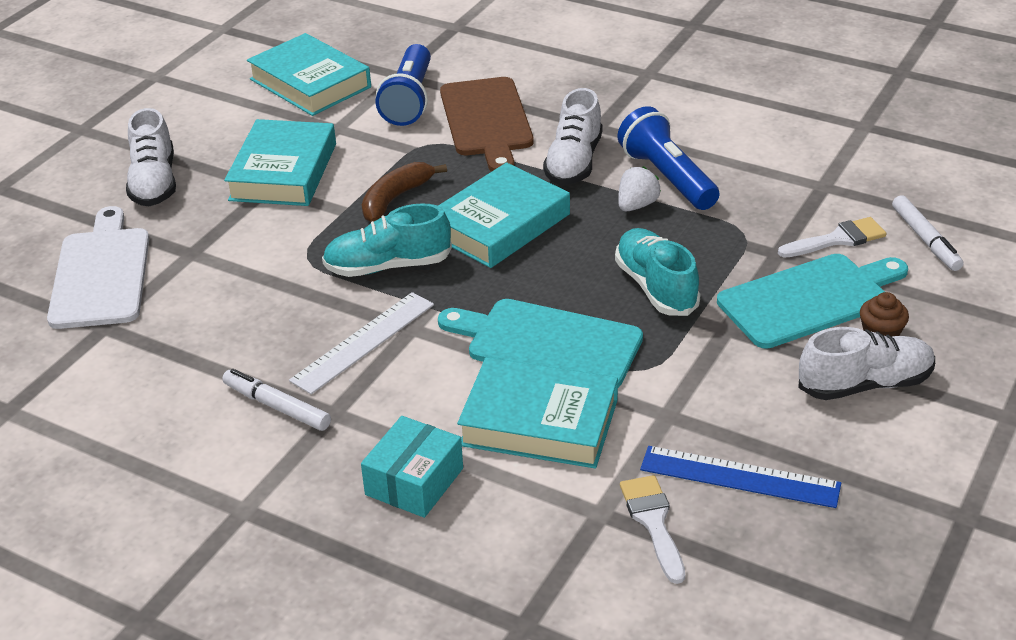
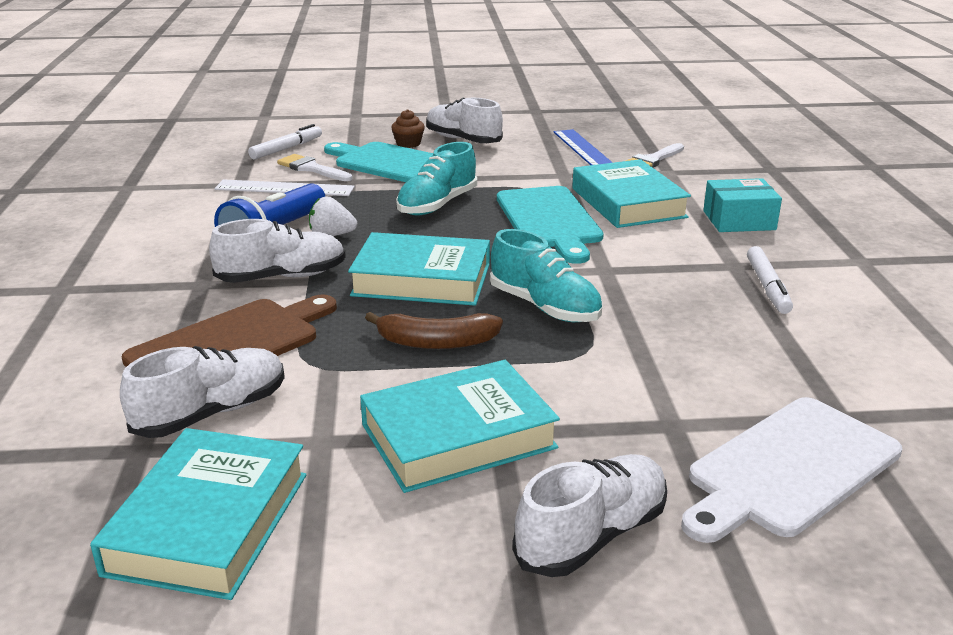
camera: 125 degrees left, 10 degrees down
white ruler [289,292,434,394] -> white ruler moved to [214,179,355,196]
blue flashlight [375,44,431,126] -> white shoe [120,346,285,438]

